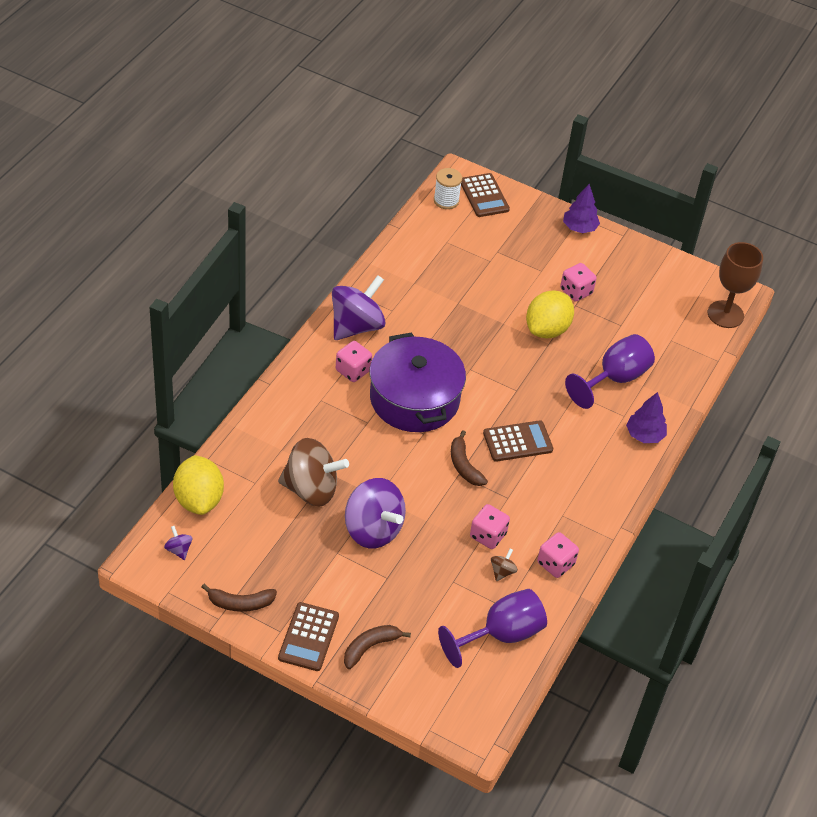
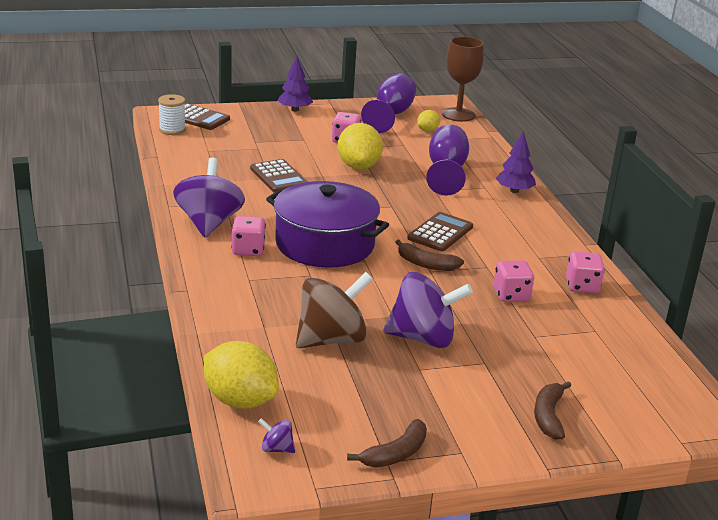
camera: 40 degrees left, 20 degrees down
brown calculator [278,602,339,671] -> brown calculator moved to [250,159,308,193]
purple goblet [438,589,547,668] -> purple goblet moved to [361,73,416,133]
brown spinning top [491,548,518,581] -> none
none -> yellow lemon [417,110,440,132]

